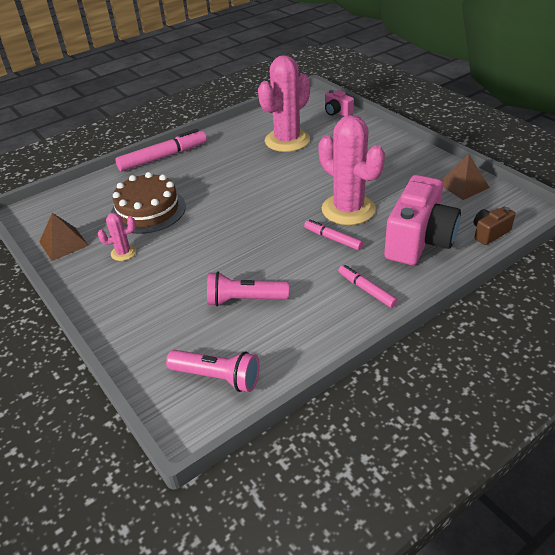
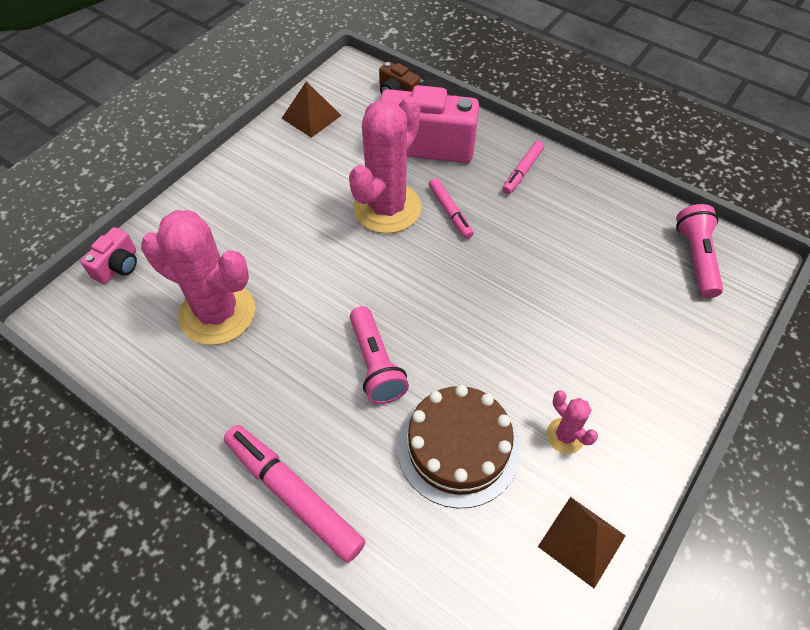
camera: 110 degrees left, 15 degrees up
pink flashlight [207,271,289,306] -> pink flashlight moved to [350,306,409,404]
pink marker [304,220,363,250] -> pink marker turned 45 degrees counterclockwise [429,178,474,239]

